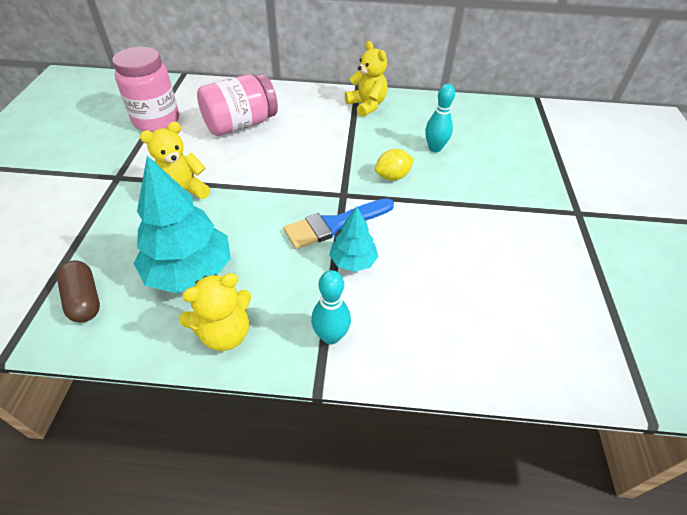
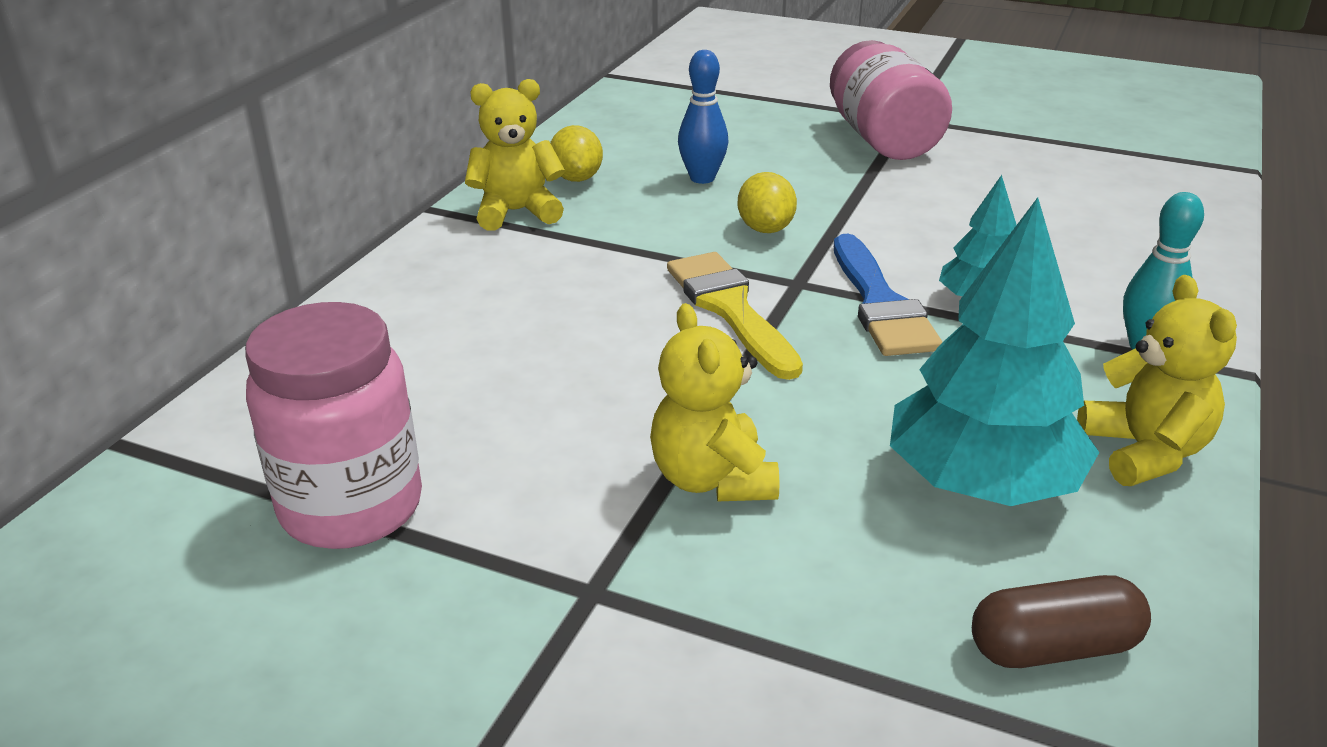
camera: 70 degrees left, 15 degrees down
pink jar [197,74,278,136] -> pink jar moved to [830,40,952,160]
turquoise bowling pin [425,84,455,152] -> blue bowling pin [678,50,728,184]
none -> yellow lemon [550,125,603,182]
none -> yellow brush [667,252,803,380]

